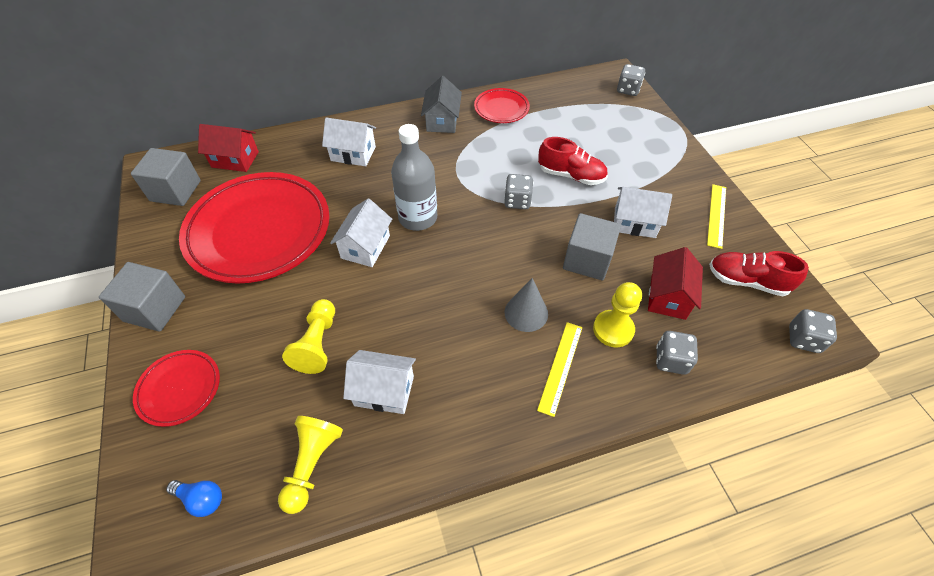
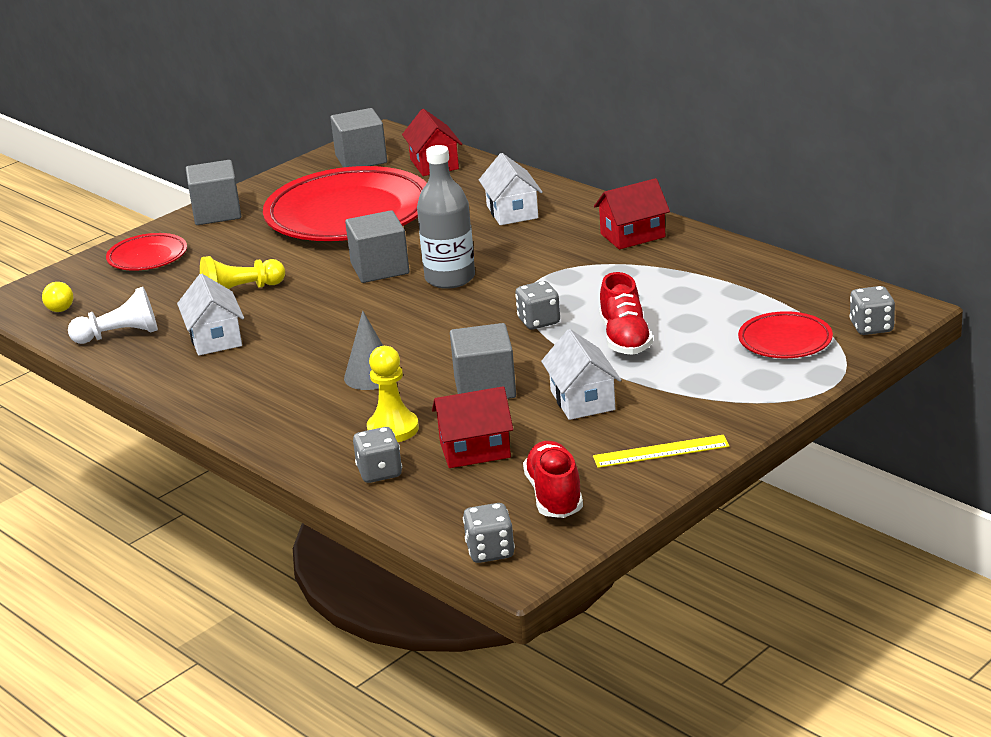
camera: 65 degrees right, 25 degrees down
blue light bulb [166,480,222,517] -> yellow light bulb [42,282,73,312]
yellow pawn [278,416,343,514] -> white pawn [68,287,158,344]
white house [330,198,392,267] -> grey cube [345,210,409,283]
grey house [421,76,462,133] -> red house [594,178,670,249]
red plate [474,88,530,123] -> red plate moved to [738,311,833,358]
yellow ruler [537,322,583,417] -> none

